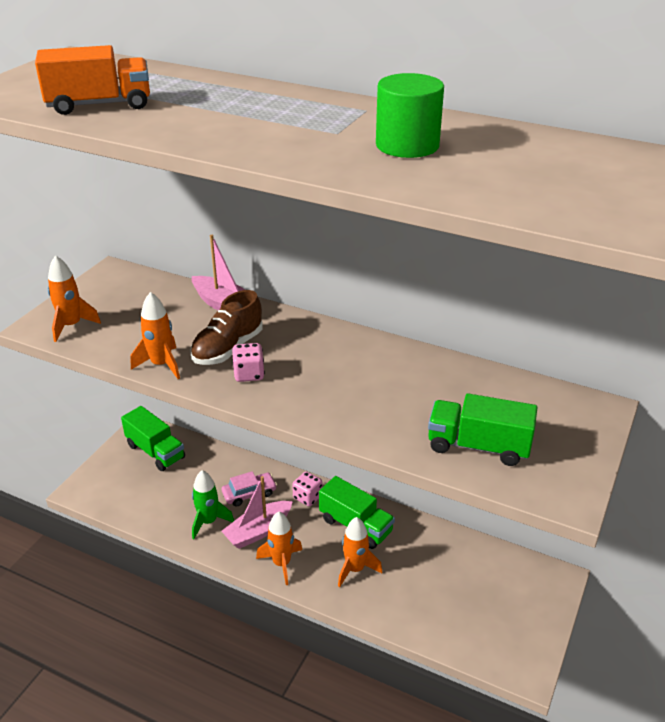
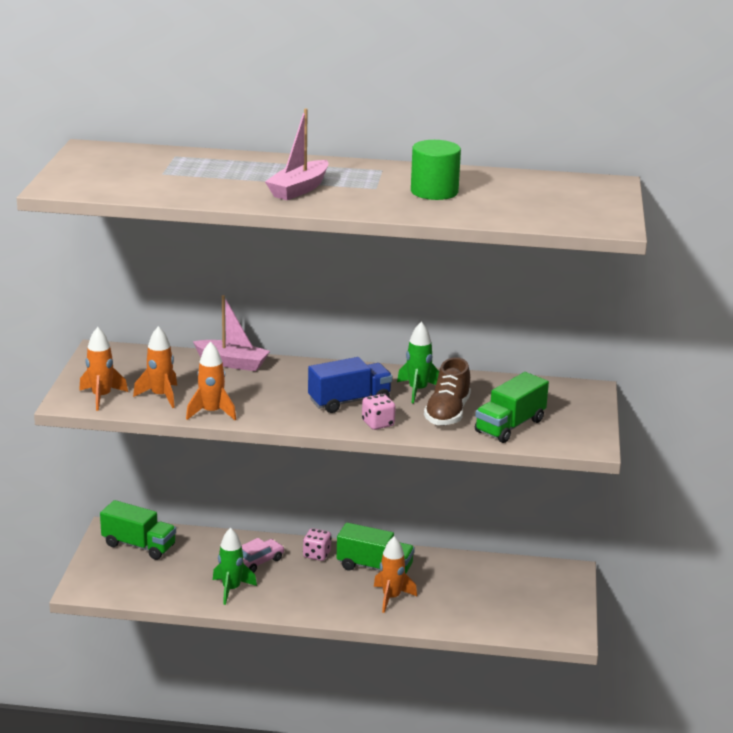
camera: 20 degrees left, 10 degrees down
orange truck [35,45,150,115] -> none
brown shoe [190,290,263,365] -> brown shoe moved to [424,357,471,426]
pink boat [221,476,293,549] -> pink boat moved to [265,108,329,200]
pink dice [232,343,265,382] -> pink dice moved to [362,394,396,430]
orange rocket [256,512,302,585] -> orange rocket moved to [133,326,177,408]
green truck [428,393,537,466] -> green truck turned 45 degrees counterclockwise [475,372,549,443]
none -> blue truck [308,357,393,413]
none -> green rocket [397,321,439,403]

